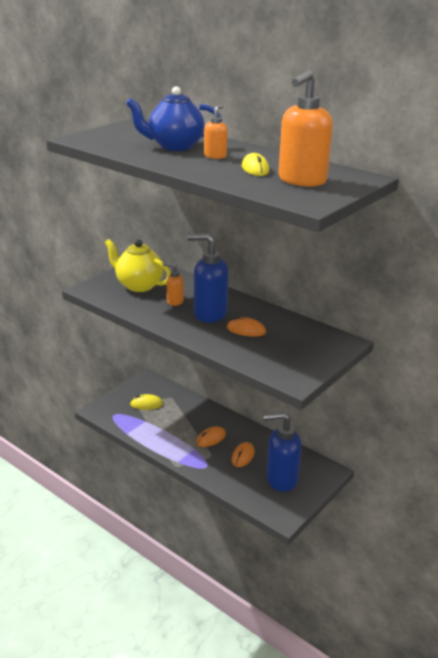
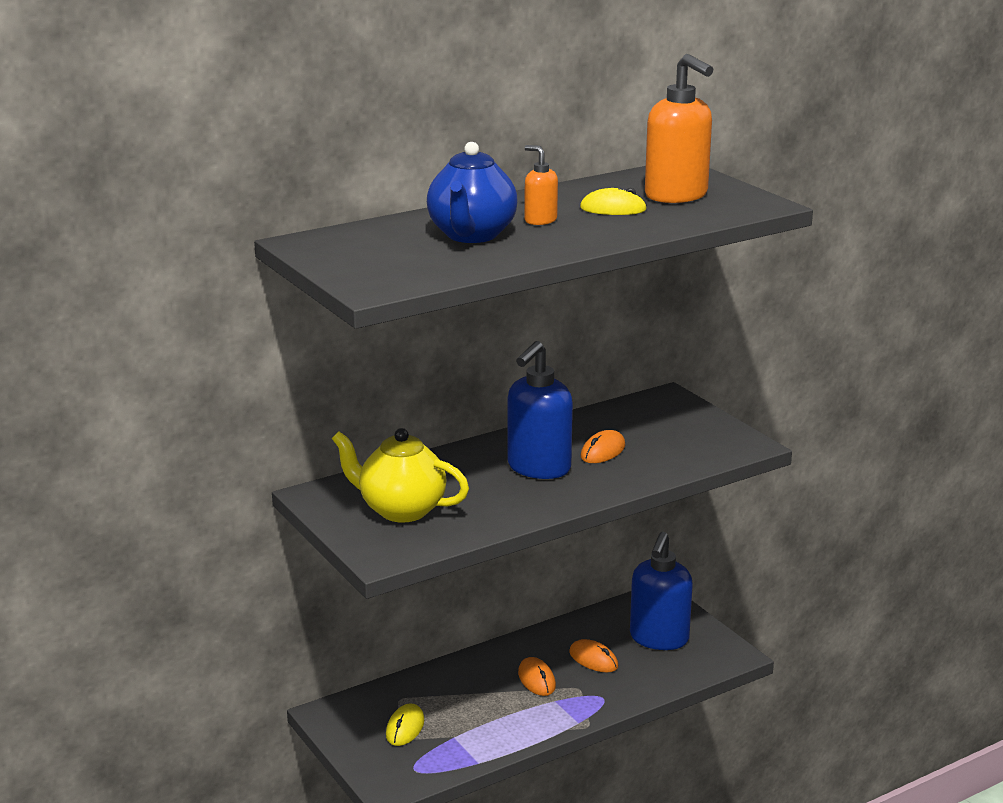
camera: 70 degrees left, 5 degrees down
yellow teapot [105,239,171,292] -> yellow teapot turned 60 degrees clockwise [332,428,469,523]
orange soap dispenser [163,262,184,306] -> none

